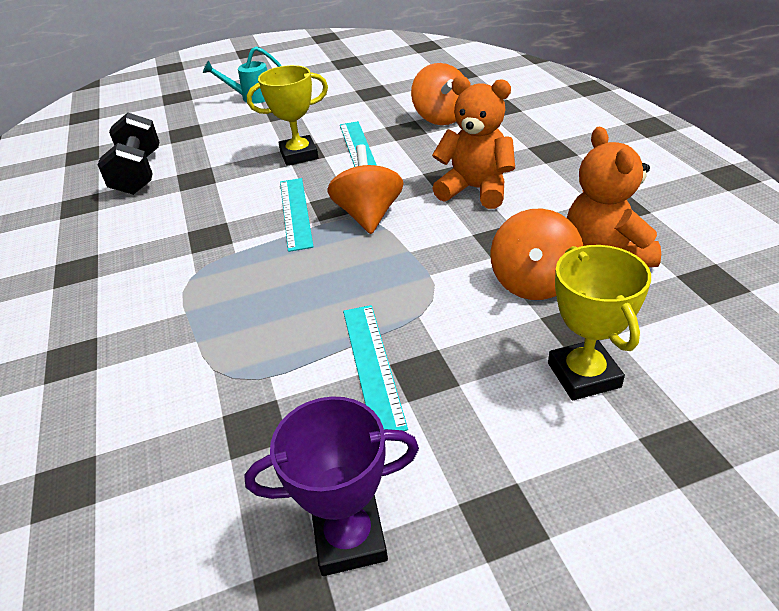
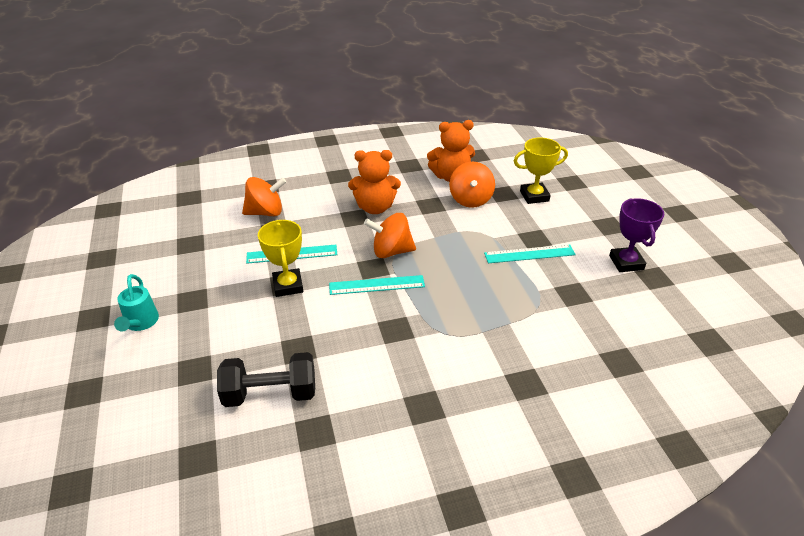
camera: 90 degrees left, 0 degrees up
orange teddy bear [432,76,515,209] -> orange teddy bear turned 120 degrees counterclockwise [348,150,401,214]
orange spinning top [491,208,583,300] -> orange spinning top turned 75 degrees clockwise [449,162,495,208]

